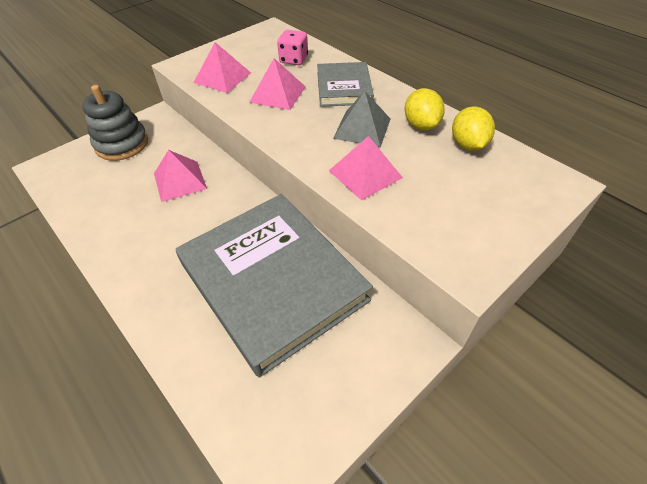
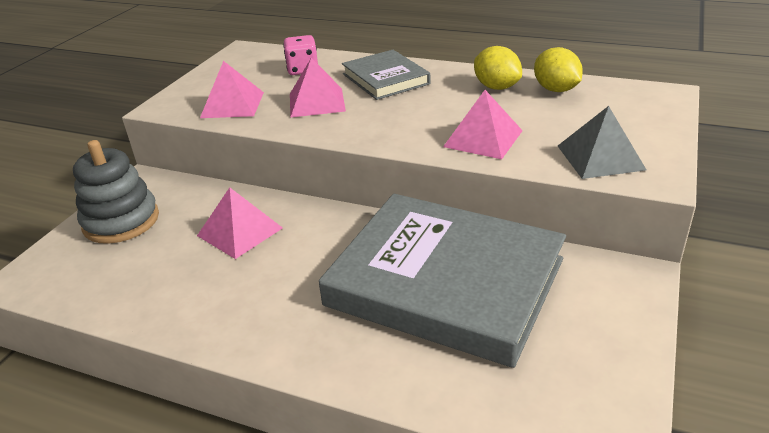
camera: 25 degrees left, 15 degrees down
grey pyramid [333,91,391,147] -> grey pyramid moved to [558,106,646,179]

